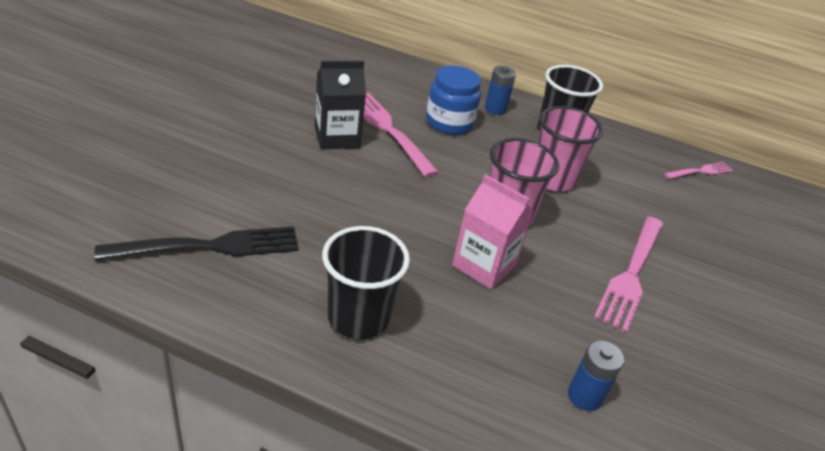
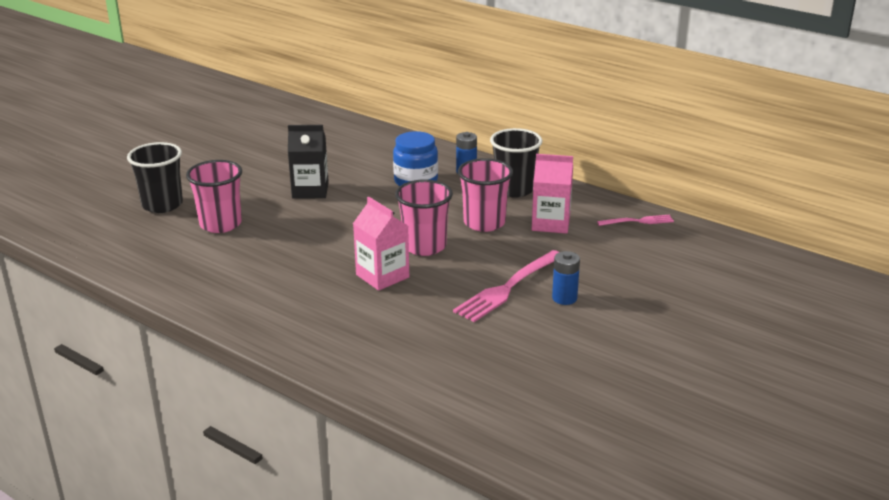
camera: 20 degrees right, 10 degrees down
black fork [94,226,299,261] -> none
black cup [322,226,410,339] -> black cup moved to [127,142,183,213]
pink fork [364,93,439,177] -> none
blue battery [568,340,624,411] -> blue battery moved to [552,251,580,305]
none -> pink cup [186,160,242,233]
none -> pink carton [532,154,573,234]

